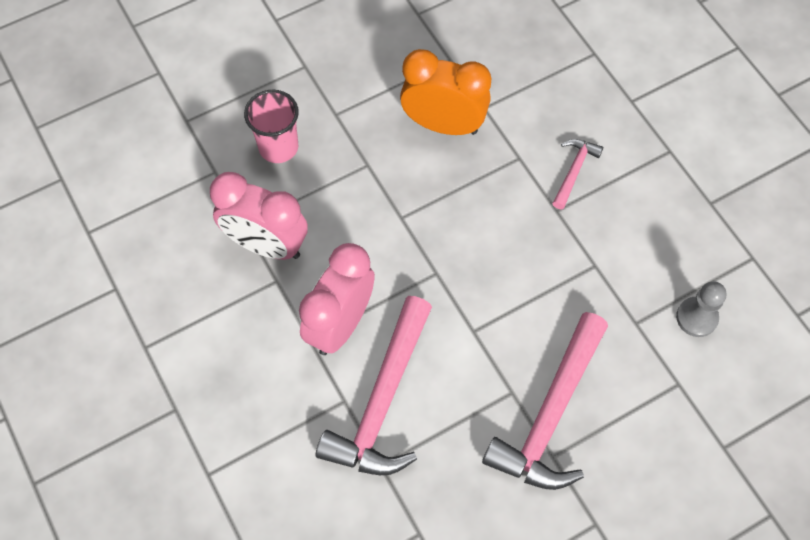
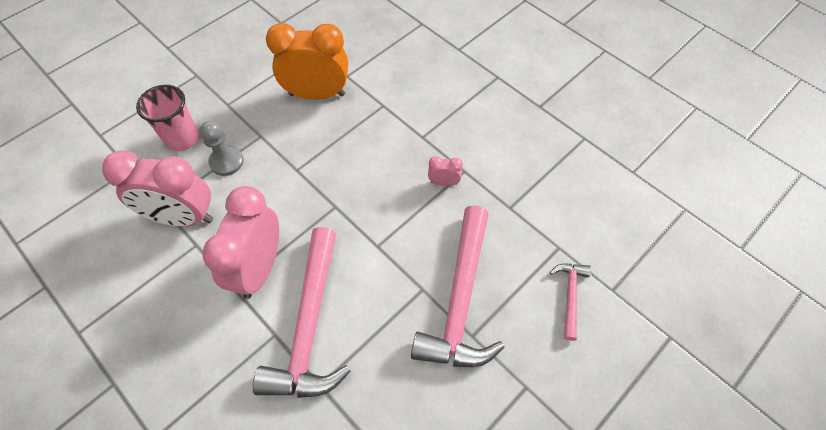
camera: 15 degrees left, 5 degrees down
pink hammer [552,139,603,209] -> pink hammer moved to [550,264,591,341]
grey pawn [676,281,726,337] -> grey pawn moved to [200,121,244,176]
none -> pink clock [428,156,463,186]

